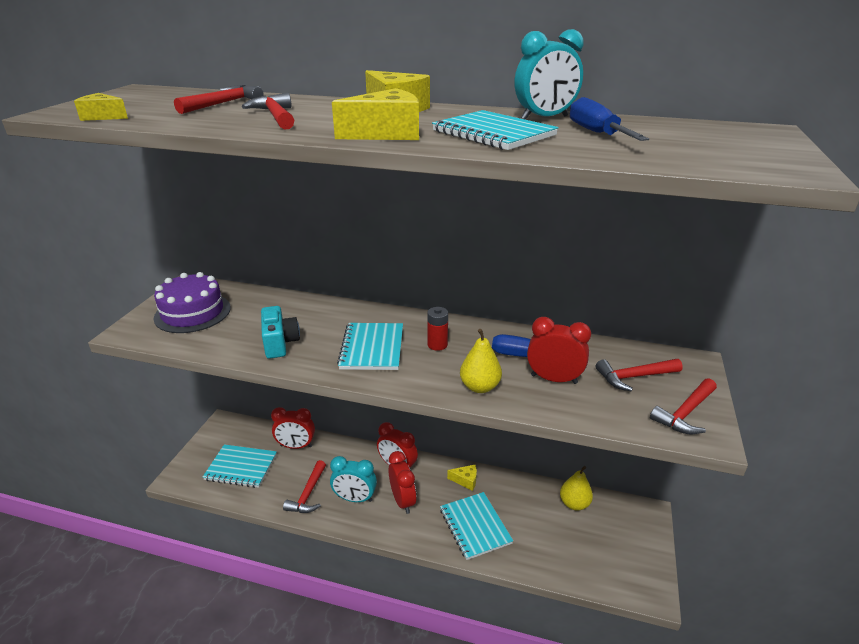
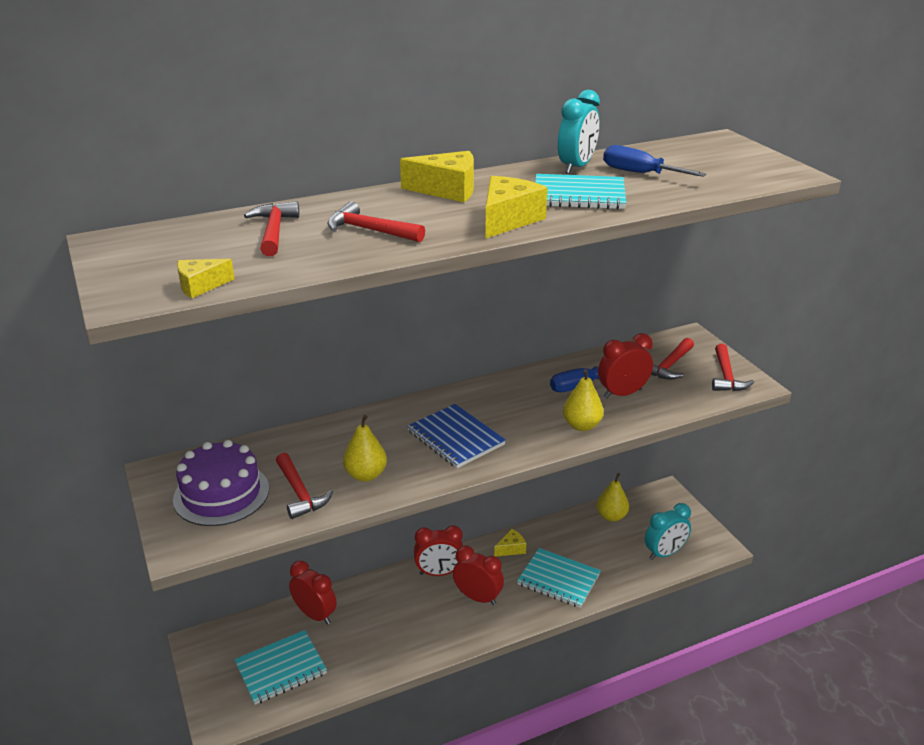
camera: 40 degrees left, 0 degrees up
turquoise camera [261,306,300,359] -> yellow pear [343,415,387,482]
red clock [271,407,315,449] -> red clock turned 105 degrees counterclockwise [289,561,337,625]
red hammer [283,460,326,513] -> red hammer moved to [276,453,333,519]
turquoise clock [330,456,377,502] -> turquoise clock moved to [645,503,691,560]
turquoise notebook [337,323,403,370] -> blue notebook [407,404,506,468]
red battery [427,307,448,351] -> none

